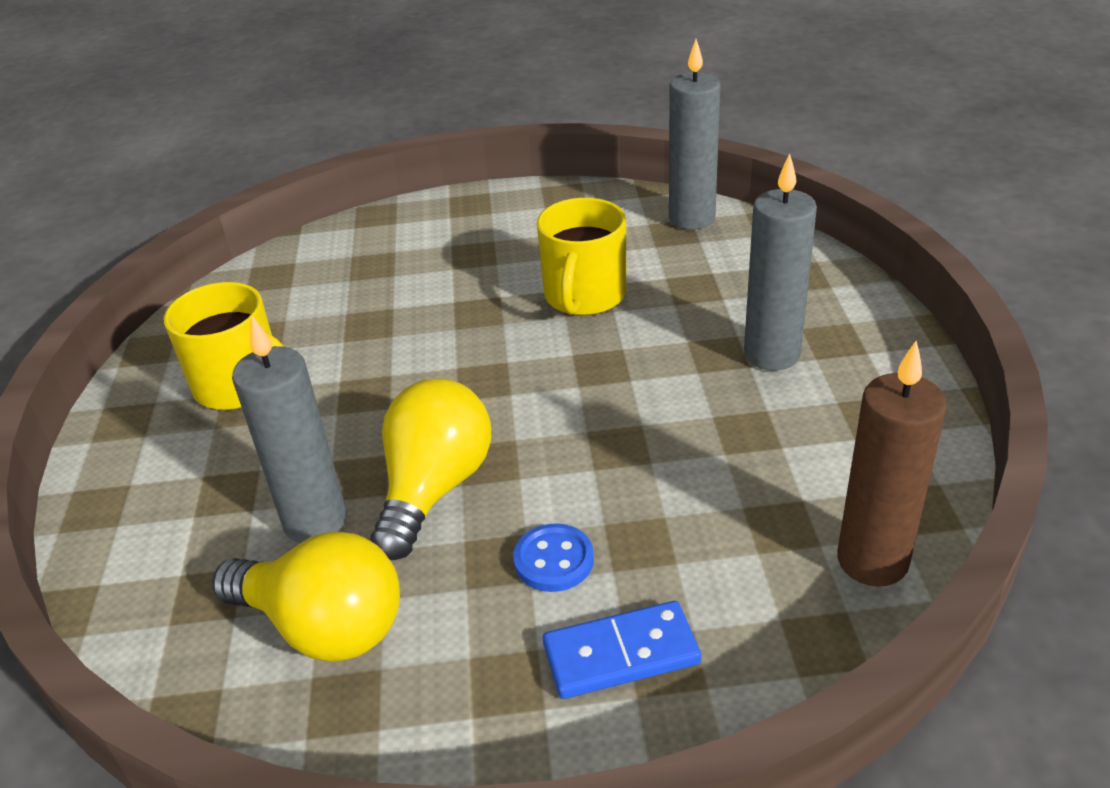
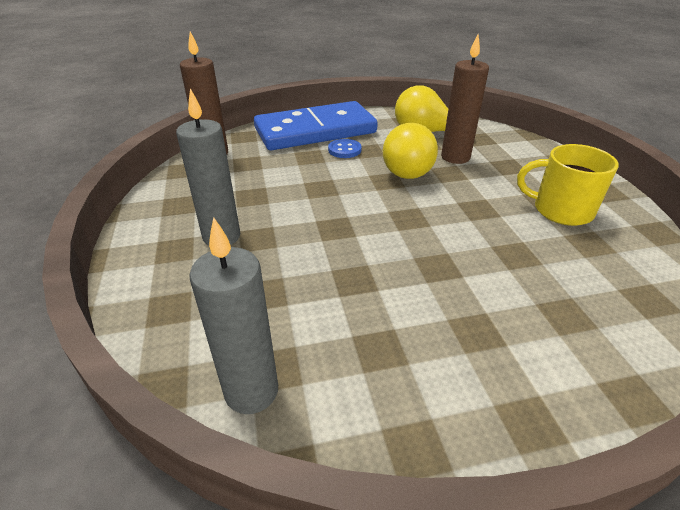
camera: 170 degrees right, 0 degrees up
grey candle [232,315,347,543] -> brown candle [441,34,489,164]
yellow mug [537,198,627,316] -> none
blue domino [543,601,701,699] -> blue domino [254,101,378,150], size x2.20

